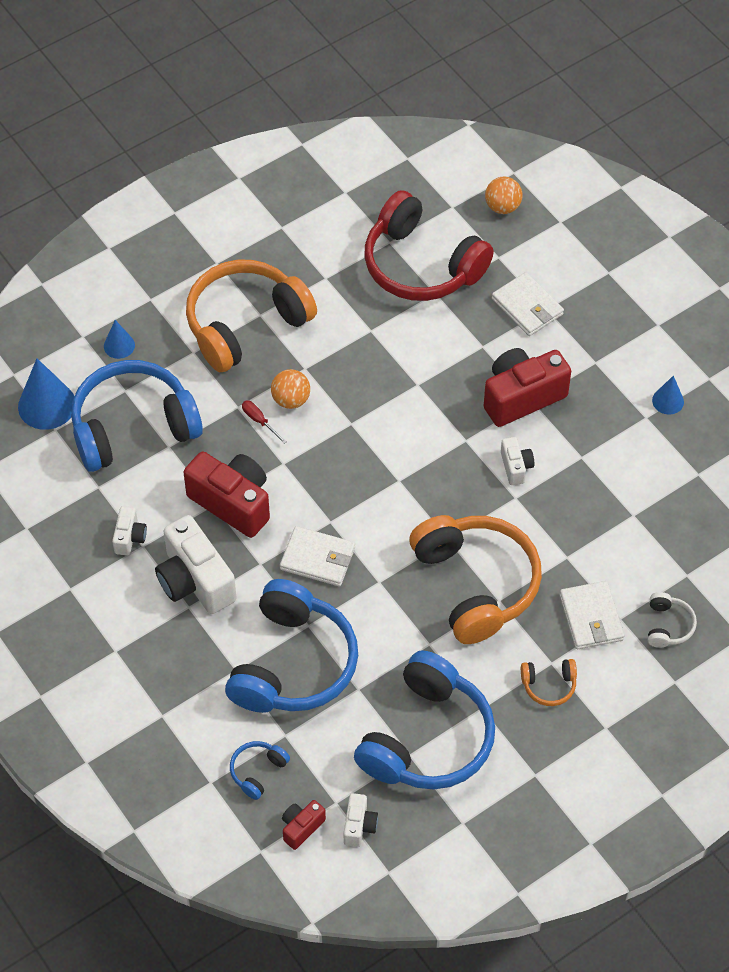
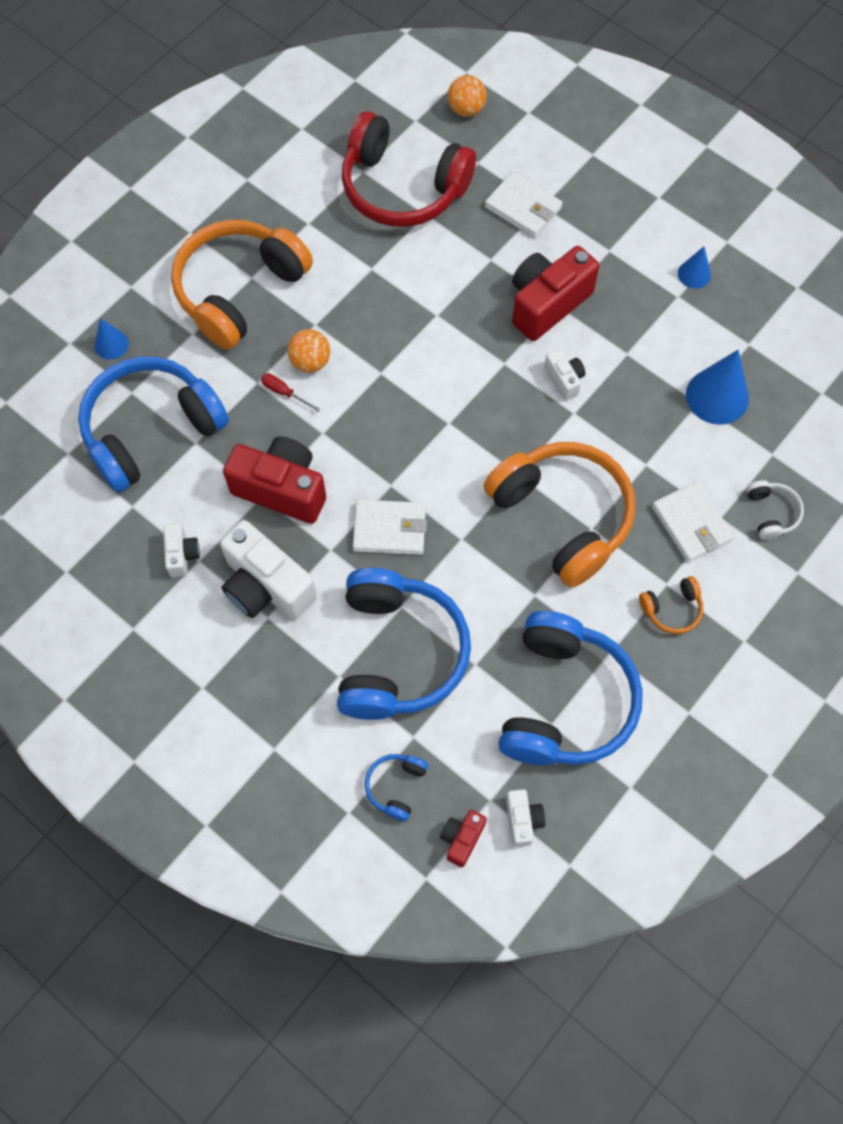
camera: 15 degrees left, 10 degrees up
blue cone [18,358,74,430] -> blue cone moved to [686,350,749,425]

